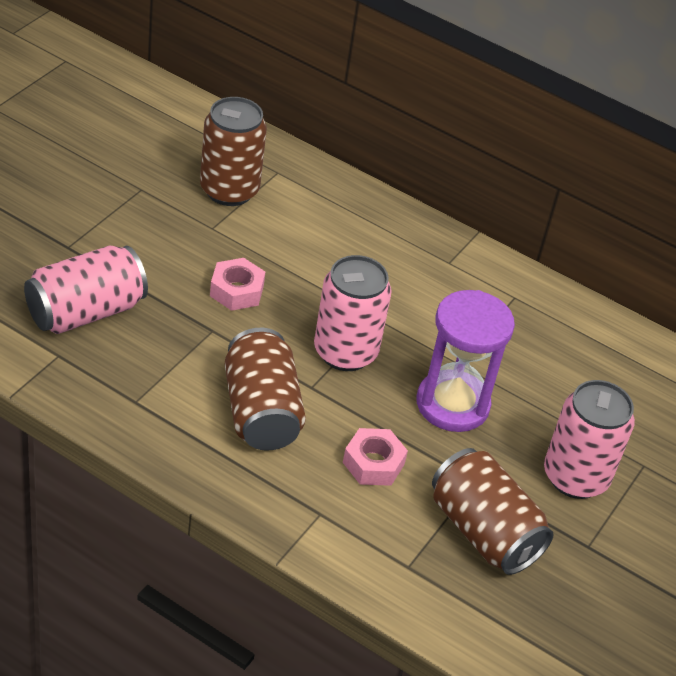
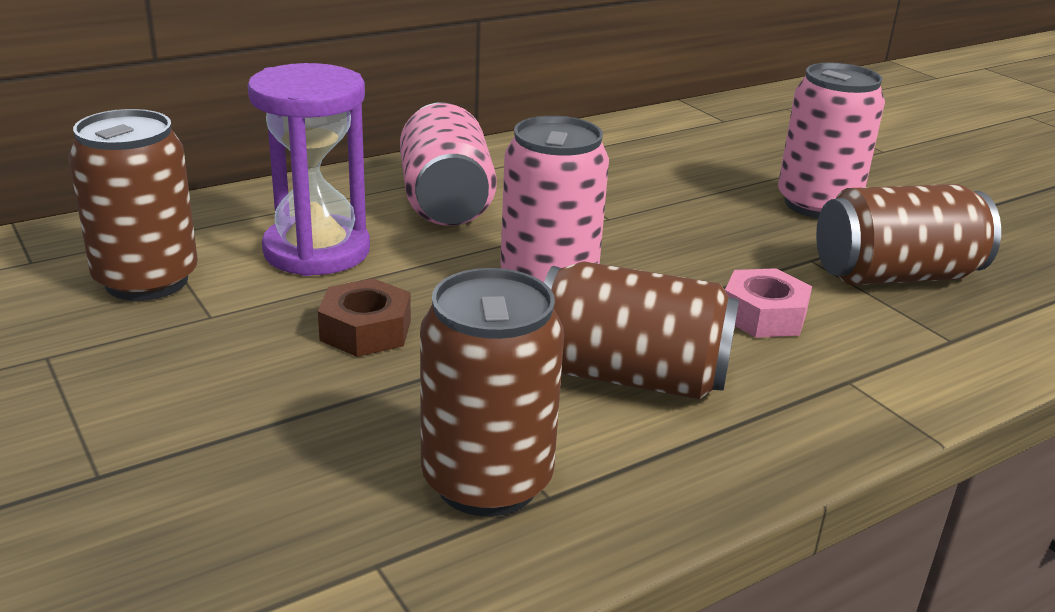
camera: 60 degrees left, 15 degrees down
pink can [24,246,148,334] -> pink can moved to [400,103,497,226]
pink nut [210,258,265,311] -> brown nut [318,278,411,357]
purple hourglass [417,290,515,432] -> purple hourglass moved to [247,63,370,276]
none -> brown can [420,268,564,516]

